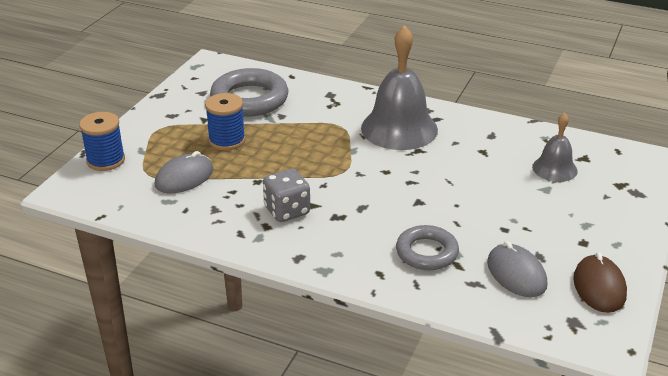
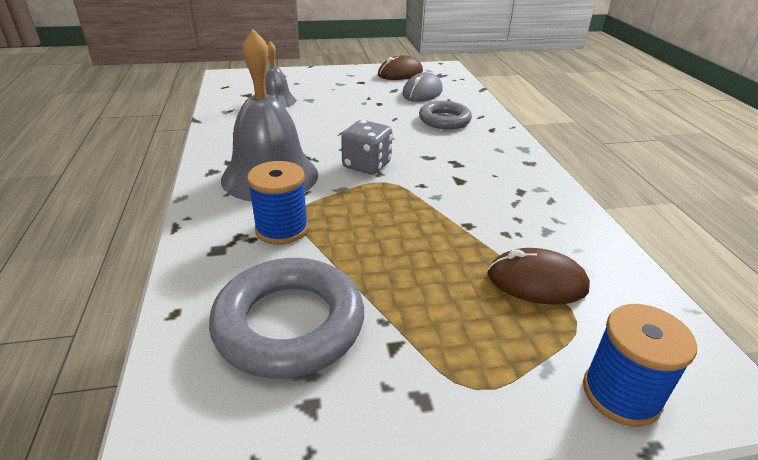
camera: 125 degrees left, 0 degrees up
grey mouse [155,151,213,193] -> brown mouse [488,248,590,305]
blue spool [205,93,246,150] -> blue spool moved to [247,161,308,245]
grey dice [263,169,310,222] -> grey dice moved to [341,120,393,175]

